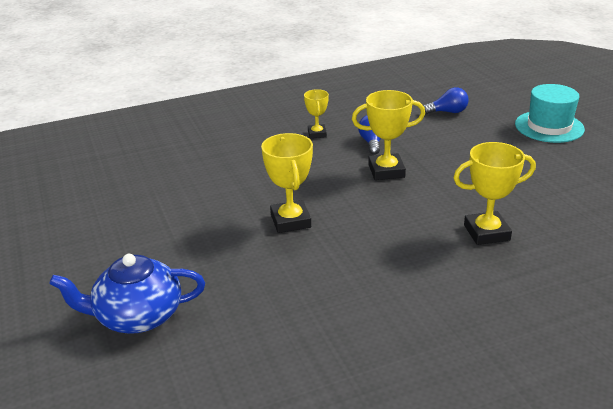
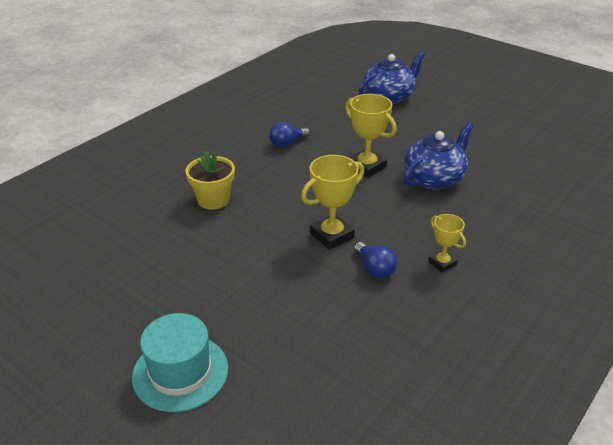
camera: 150 degrees right, 5 degrees up
blue light bulb [423,87,469,114] -> blue light bulb moved to [269,122,310,148]
yellow trophy [453,142,536,245] -> yellow flower pot [186,151,235,210]
none -> blue teapot [403,122,474,189]

